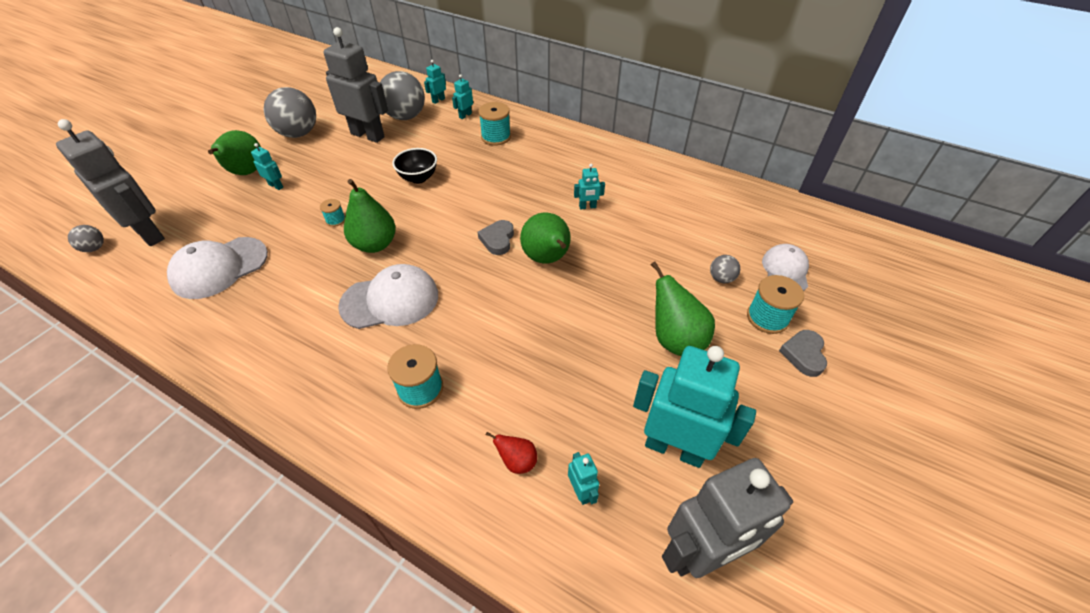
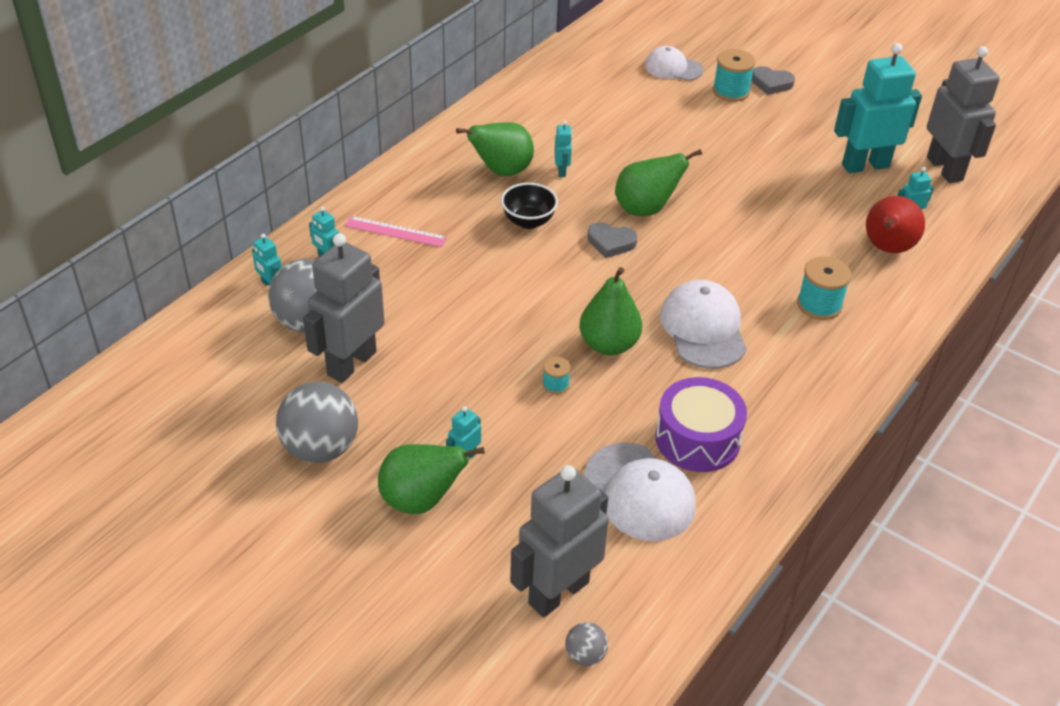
camera: 85 degrees left, 5 degrees down
black bowl [392,148,437,184] -> black bowl moved to [501,183,558,229]
turquoise spool [478,102,511,146] -> pink ruler [345,216,447,247]
red pear [486,432,537,474] -> red pear [866,196,925,253], size x1.94
turquoise robot [633,346,756,468] -> turquoise robot turned 45 degrees clockwise [834,43,922,173]
green pear [651,261,715,356] -> green pear moved to [456,122,534,176]
grey ball [710,255,740,284] -> none
none -> purple drum [655,377,747,472]

